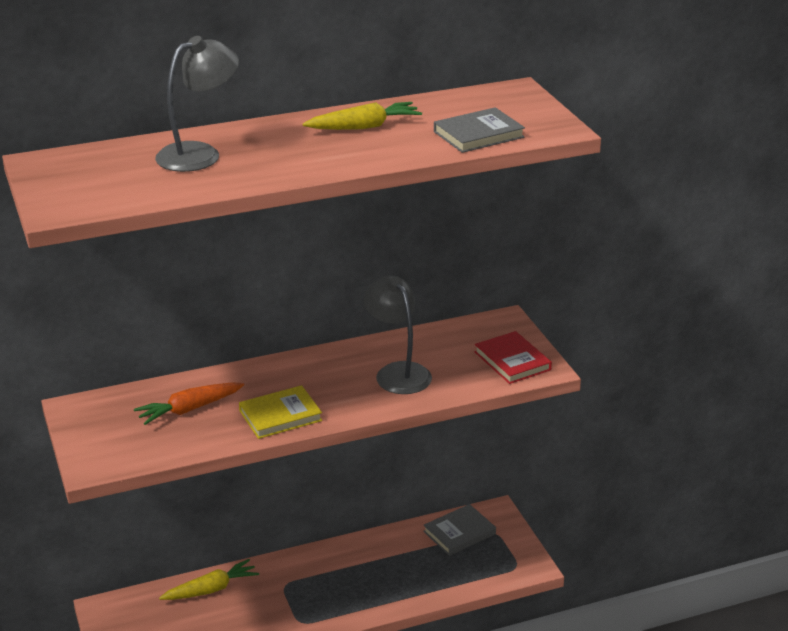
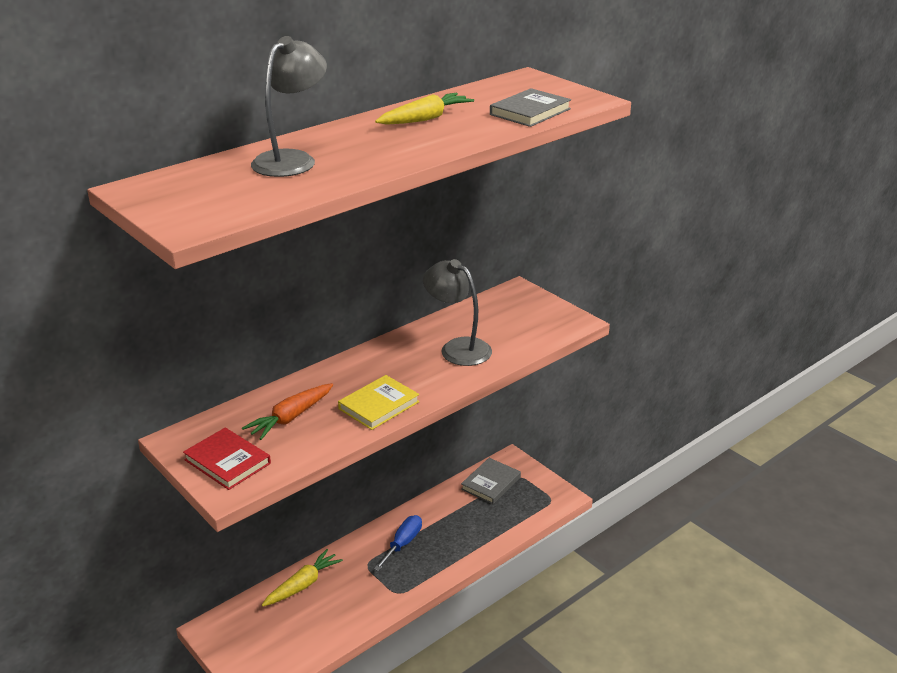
camera: 20 degrees left, 0 degrees up
red book [475,331,552,384] -> red book moved to [183,428,271,490]
none -> blue screwdriver [374,515,422,571]

